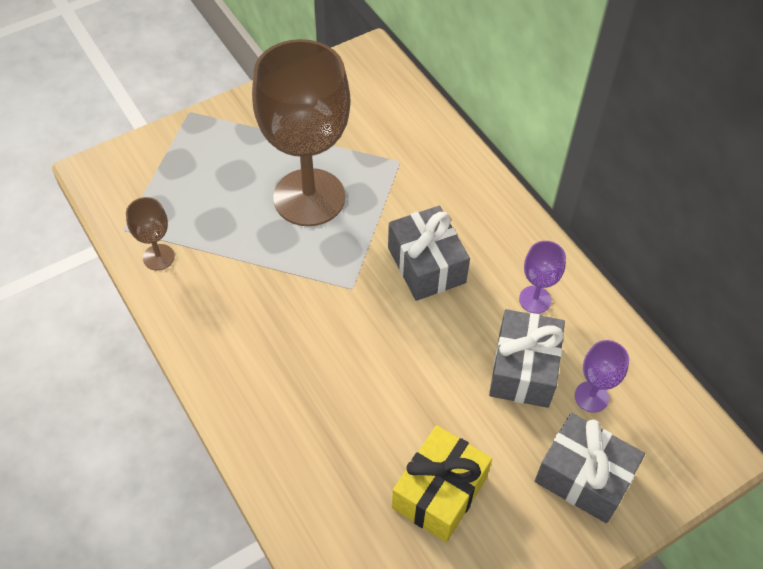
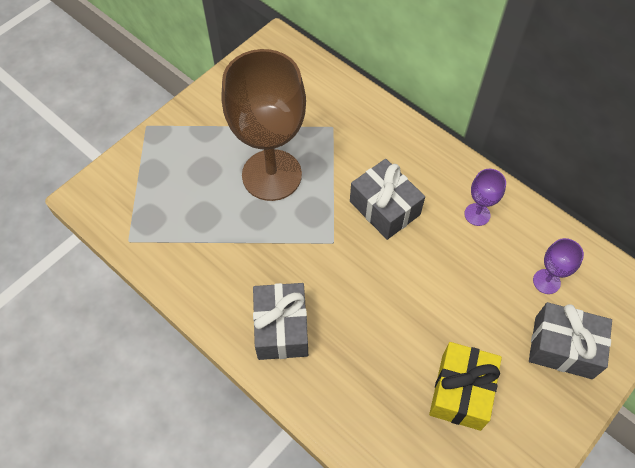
camera: 15 degrees left, 5 degrees up
brown goblet [126,197,175,270] -> none
grey gift [489,309,565,408] -> grey gift moved to [253,283,308,360]

